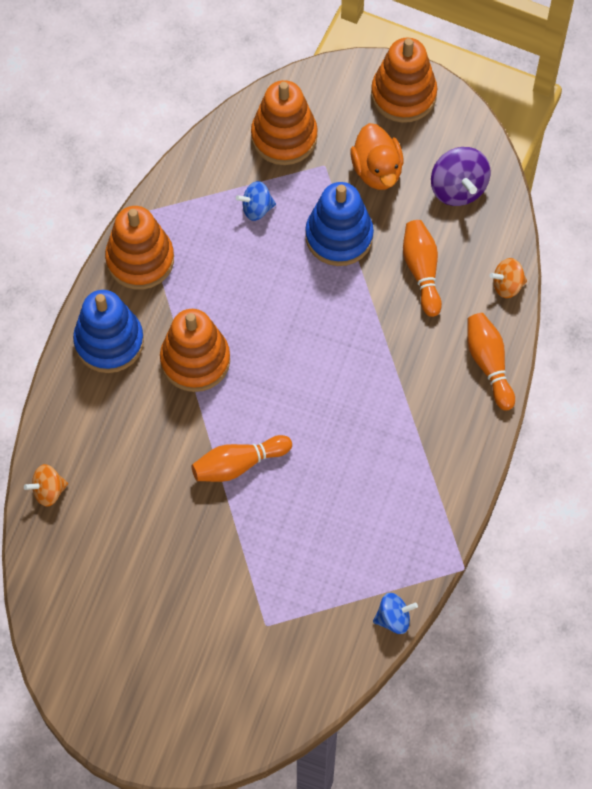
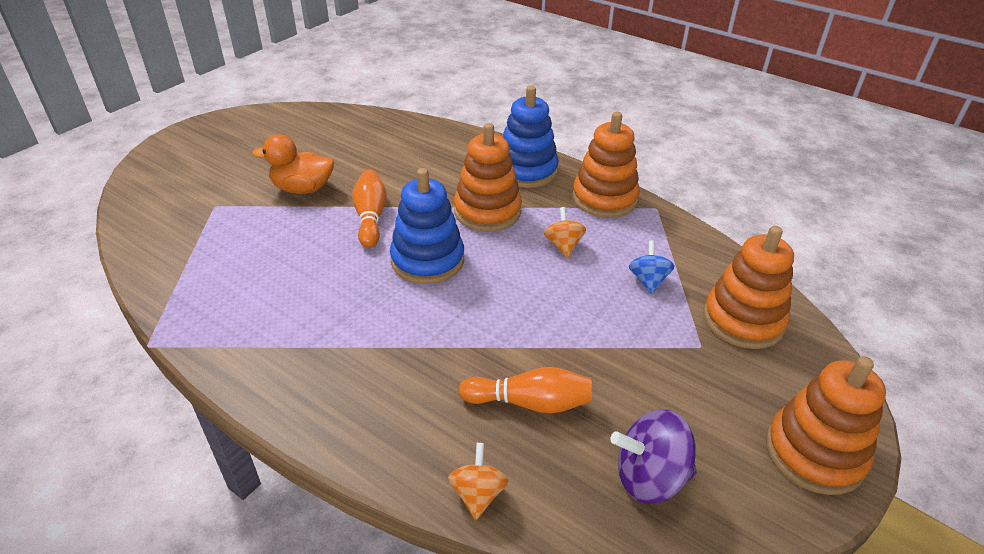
camera: 105 degrees right, 25 degrees down
orange spinning top [24,464,68,507] -> orange spinning top moved to [544,207,586,258]
blue stacking toy [305,182,374,266] -> blue stacking toy moved to [390,168,464,284]
orange duck [350,123,404,190] -> orange duck moved to [252,134,334,194]
blue spinning top [373,593,418,634] -> none
orange bowling pin [467,313,515,411] -> none

